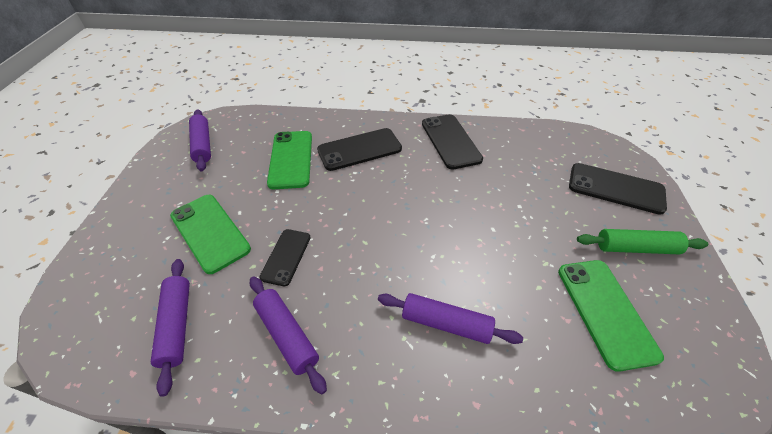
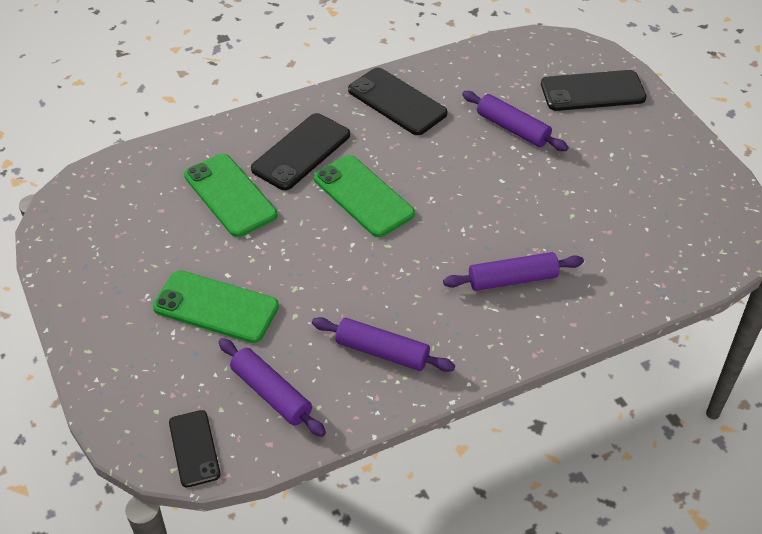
camera: 30 degrees left, 0 degrees up
purple rolling pin [189,110,211,171] -> purple rolling pin moved to [462,91,569,151]
black phone [259,229,311,286] -> black phone moved to [169,410,221,487]
green phone [558,260,664,372] -> green phone moved to [314,155,415,237]
green rolling pin [577,229,708,254] -> none

